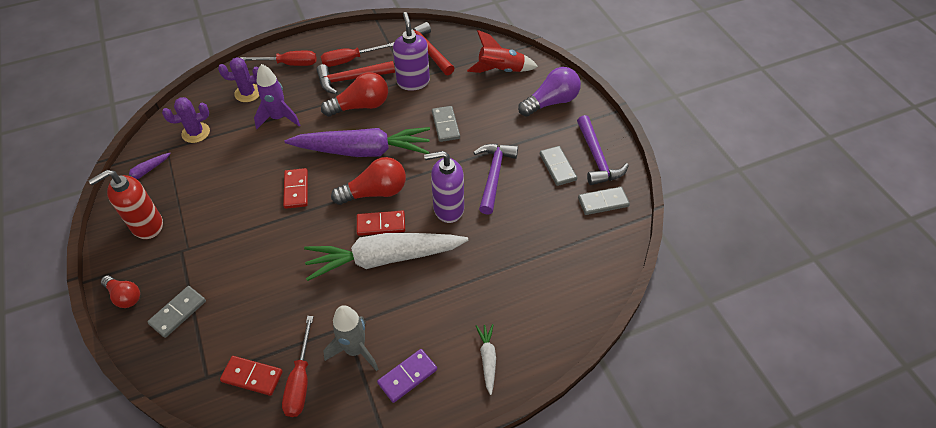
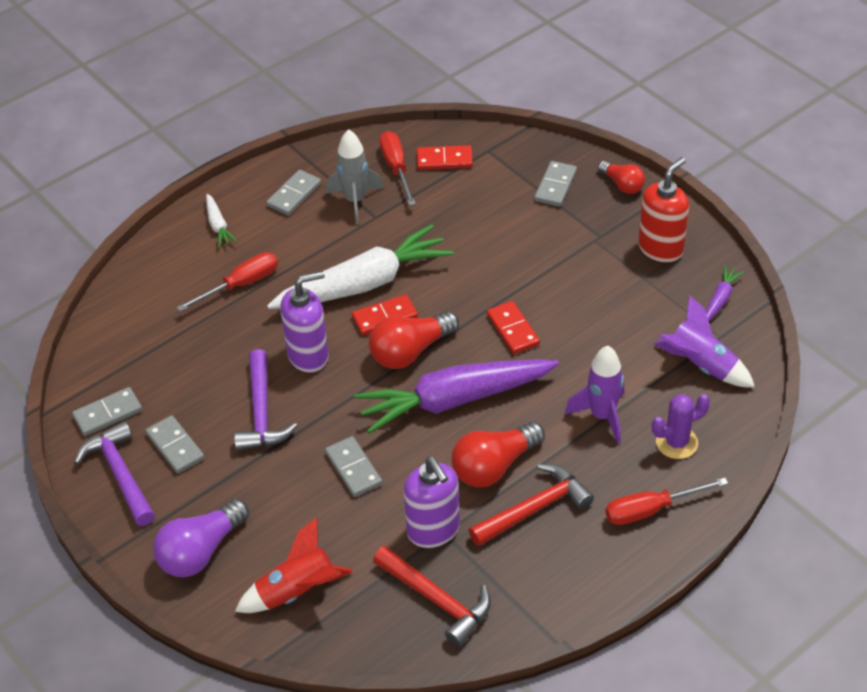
camera: 165 degrees right, 5 degrees down
red light bulb [101,275,140,308] -> red light bulb turned 150 degrees counterclockwise [598,161,645,194]
purple cactus [162,97,210,143] -> purple rocket [654,295,755,387]
red screwdriver [321,42,394,67] -> red screwdriver moved to [177,252,278,312]
purple domino [377,349,437,403] -> grey domino [266,170,321,215]

